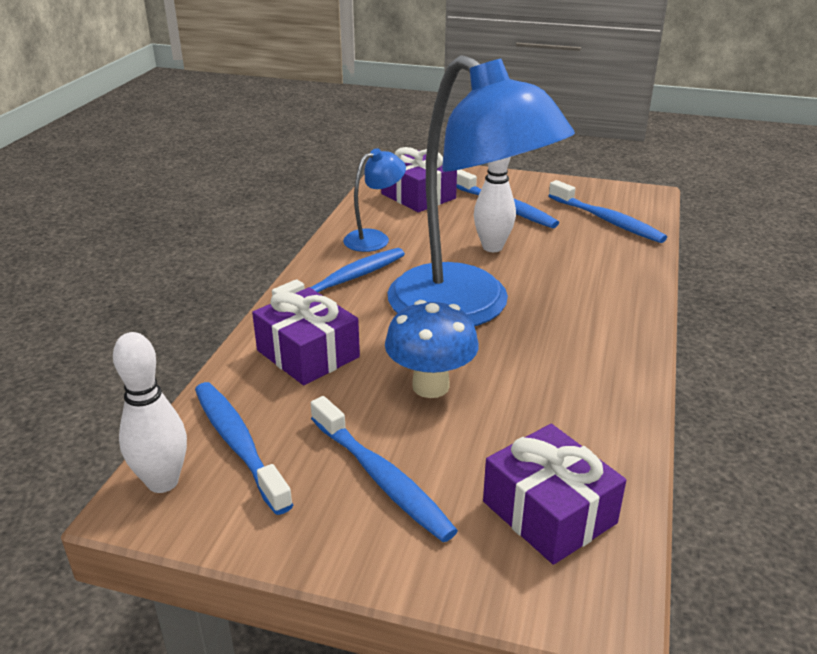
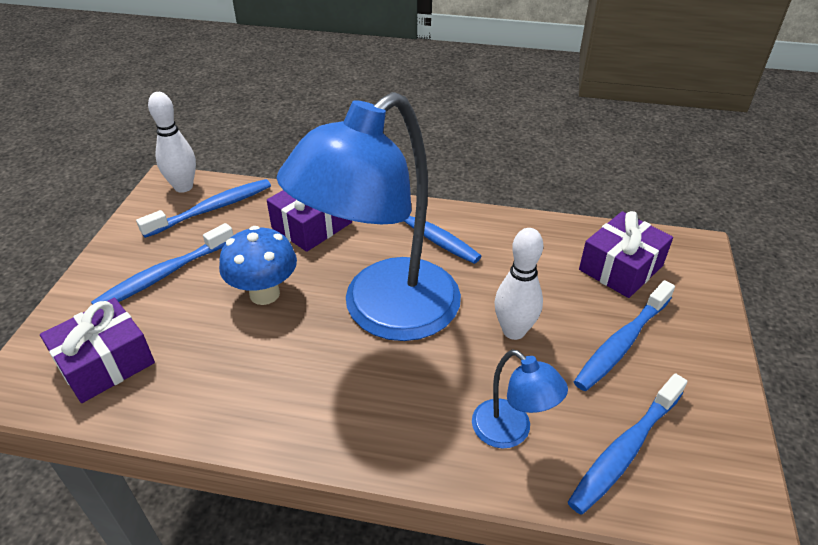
camera: 85 degrees right, 10 degrees up
blue lamp [343,148,406,252] -> blue lamp moved to [472,349,568,448]

